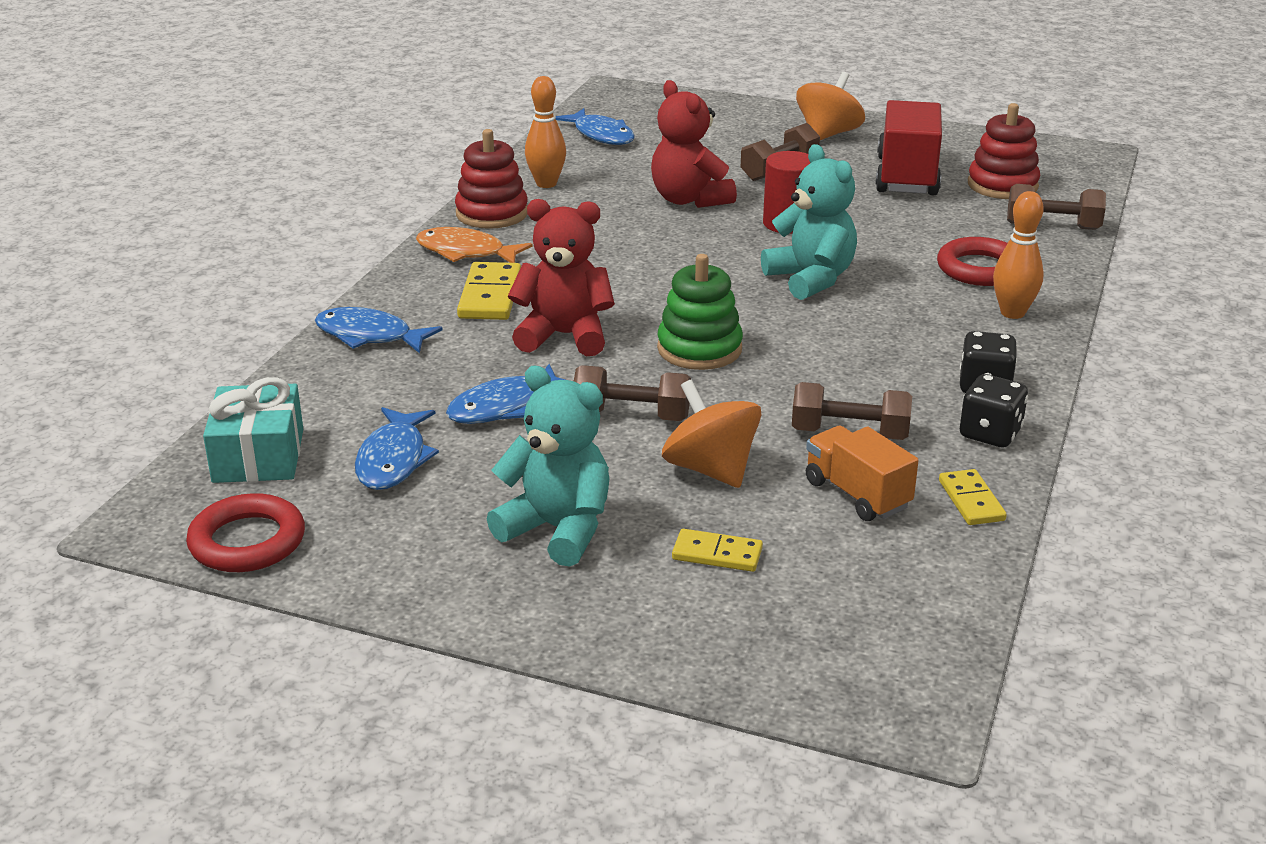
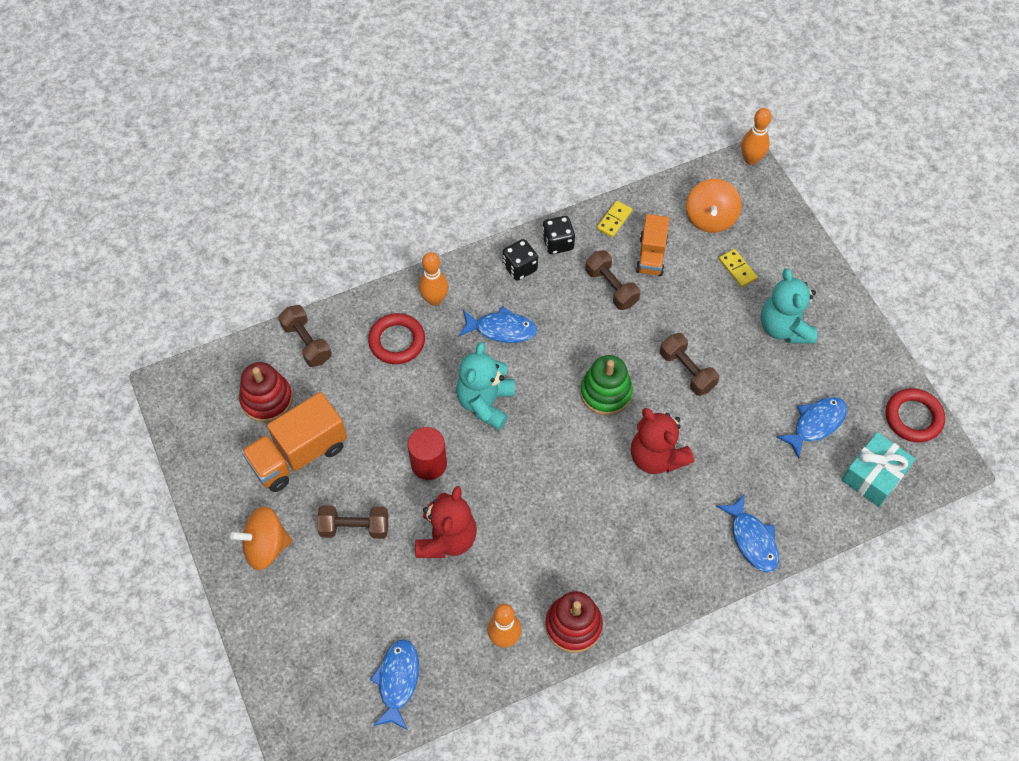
camera: 135 degrees left, 30 degrees up
orange fish [416,227,532,263] -> none
blue fish [446,364,565,424] -> blue fish moved to [459,306,537,343]
yellow domino [457,262,521,320] -> none
orange spinning top [662,380,761,488] -> orange spinning top moved to [686,179,742,233]
red truck [875,100,942,195] -> orange truck [241,392,347,492]
none -> orange bowling pin [741,108,772,165]

